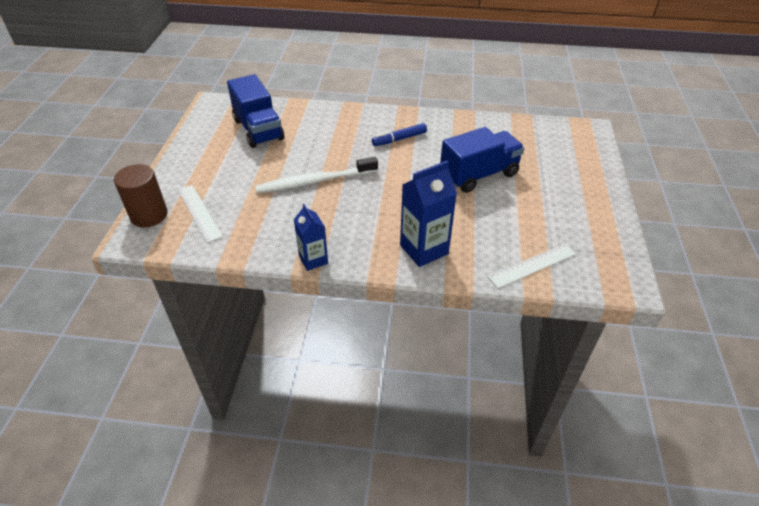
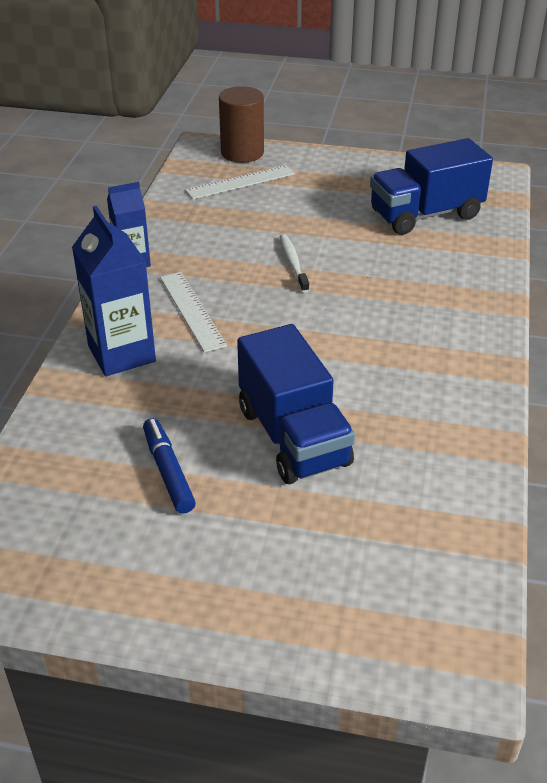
camera: 95 degrees right, 5 degrees down
white toothbrush [255,157,378,193] -> white toothbrush [280,234,309,293], size x0.54
blue marker [372,123,427,146] -> blue marker moved to [143,418,196,514]
white ruler [488,244,576,288] -> white ruler moved to [160,272,227,353]

